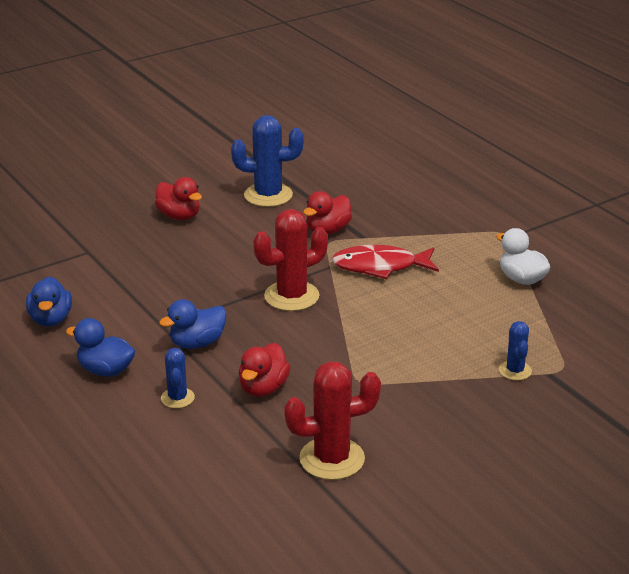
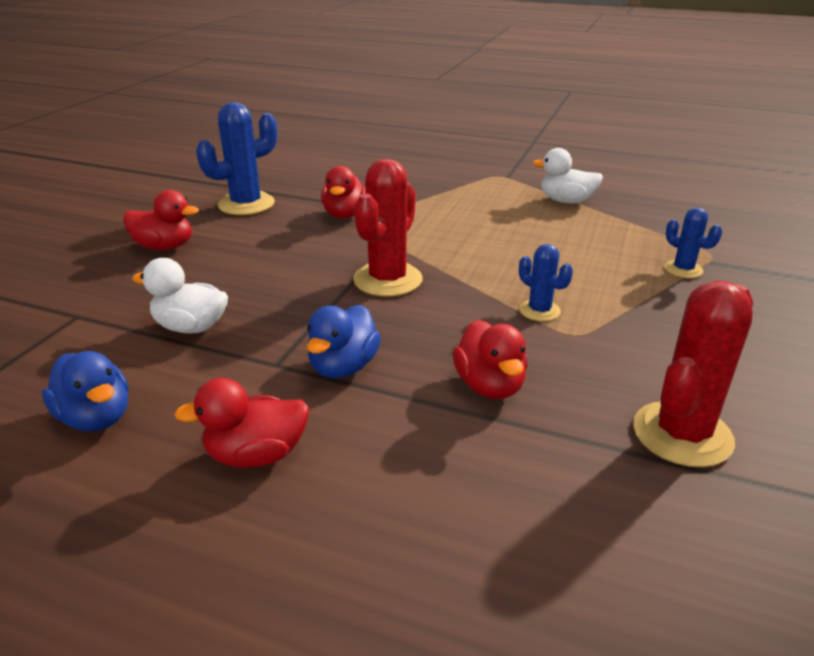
camera: 35 degrees left, 0 degrees up
blue duck [66,318,135,377] -> red duck [174,378,309,468]
blue cactus [161,348,195,408] -> blue cactus moved to [519,244,573,321]
red fish [332,245,439,279] -> none
none -> white duck [132,258,228,334]

